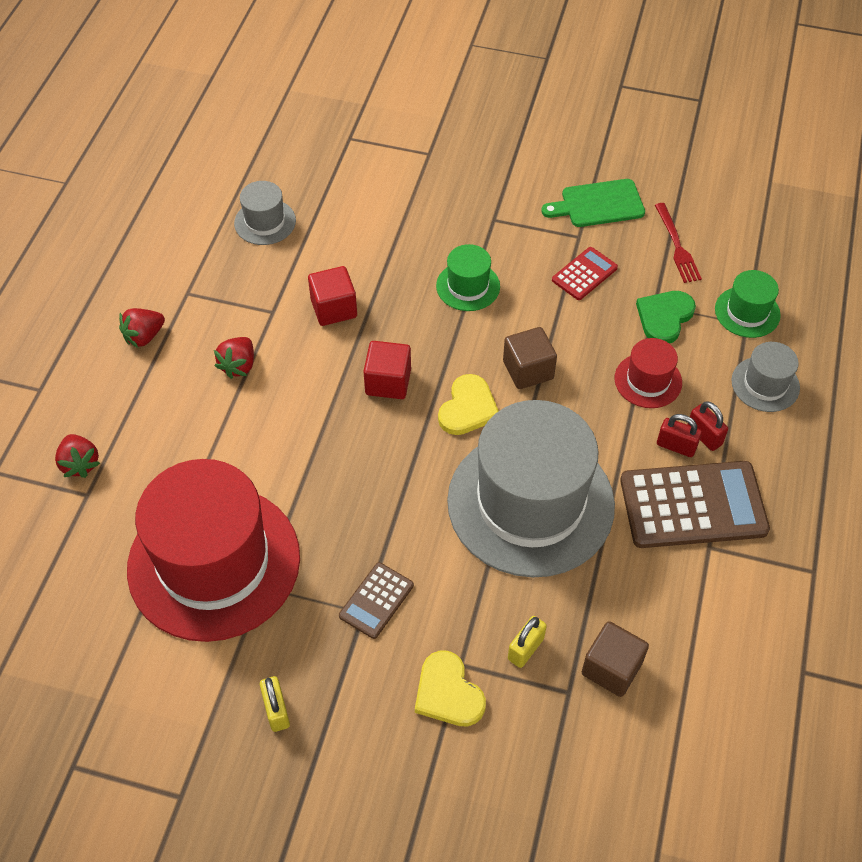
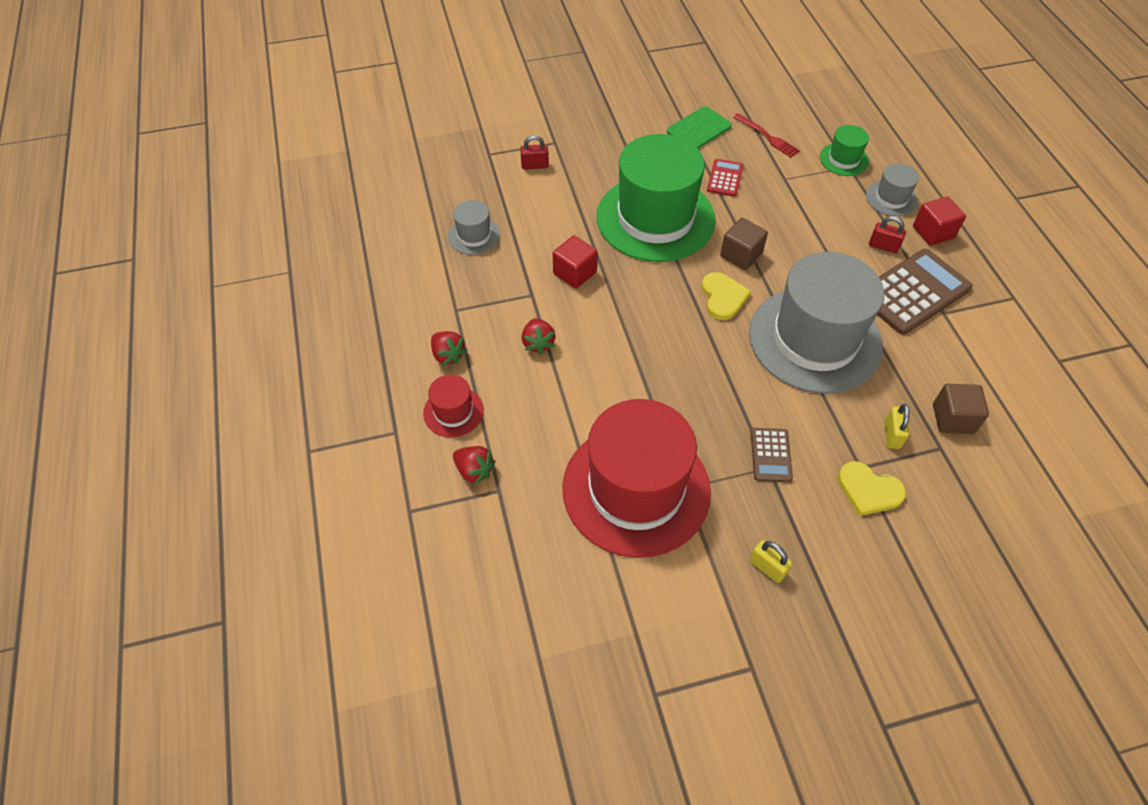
camera: 30 degrees left, 0 degrees up
red strawberry [119,308,165,348] -> red strawberry turned 60 degrees counterclockwise [431,331,467,366]
red cube [363,341,411,399] -> red cube moved to [913,196,966,246]
green hat [436,244,500,311] -> green hat [597,134,716,262], size x2.32
red hat [615,338,682,408] -> red hat moved to [423,375,484,437]
green heart [636,291,696,344] -> none
red padlock [657,414,702,457] -> red padlock moved to [520,135,549,170]

